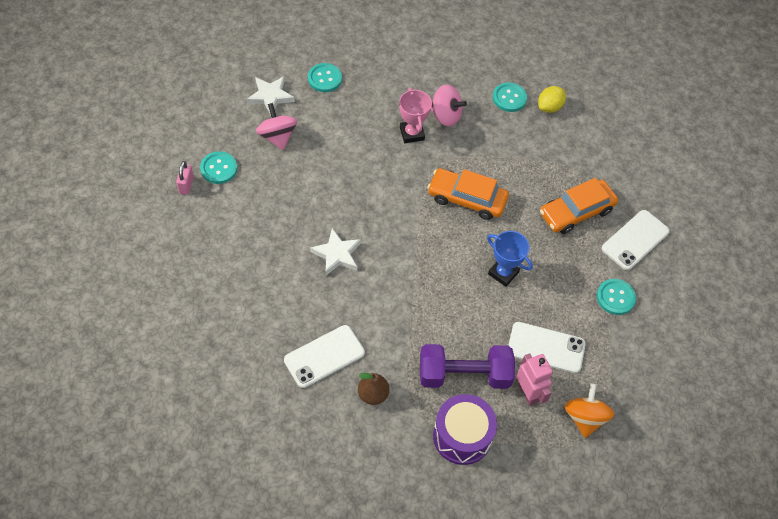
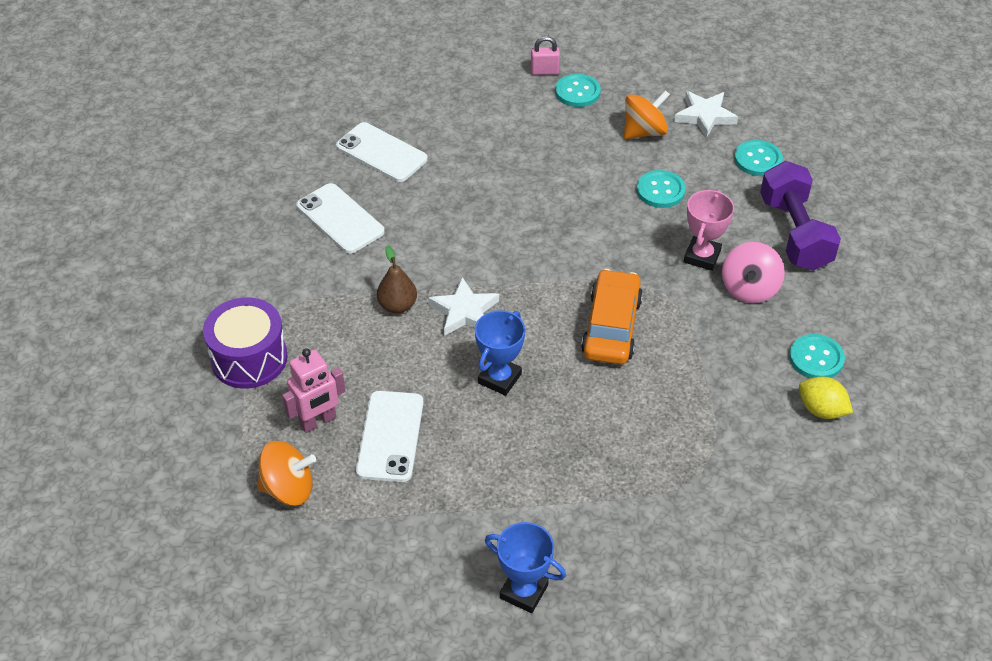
camera: 85 degrees right, 10 degrees down
pink spinning top [256,103,297,150] -> orange spinning top [624,90,670,139]
white star [310,228,361,275] -> white star moved to [428,277,499,336]
brown pear [358,373,389,405] -> brown pear moved to [377,245,417,313]
pink trophy [399,88,432,143] -> pink trophy turned 45 degrees counterclockwise [684,190,734,271]
purple dumbbell [420,344,515,389] -> purple dumbbell moved to [760,161,841,271]
orange car [540,178,618,234] -> none
turquoise button [597,279,636,315] -> turquoise button moved to [637,170,686,208]
white phone [602,210,670,270] -> white phone moved to [336,122,428,182]
none -> blue trophy [485,522,566,613]

